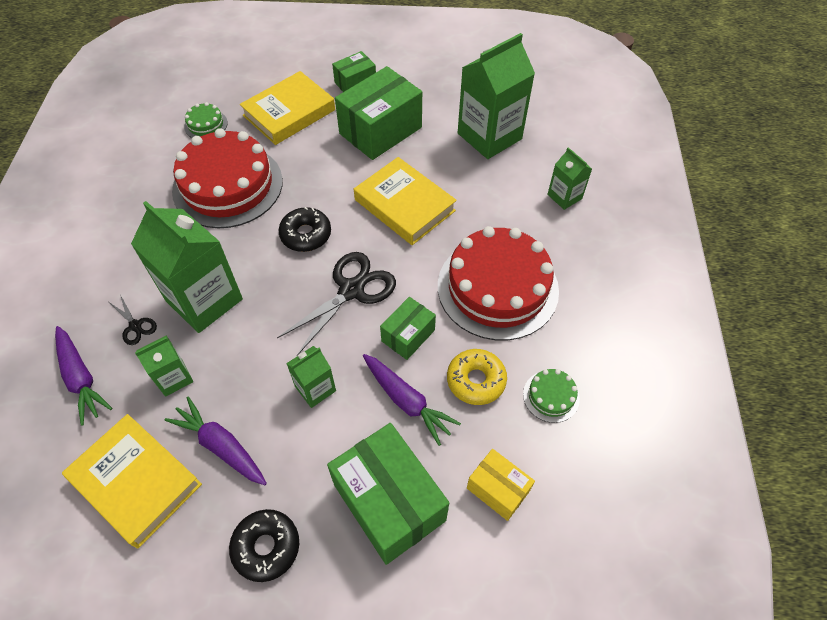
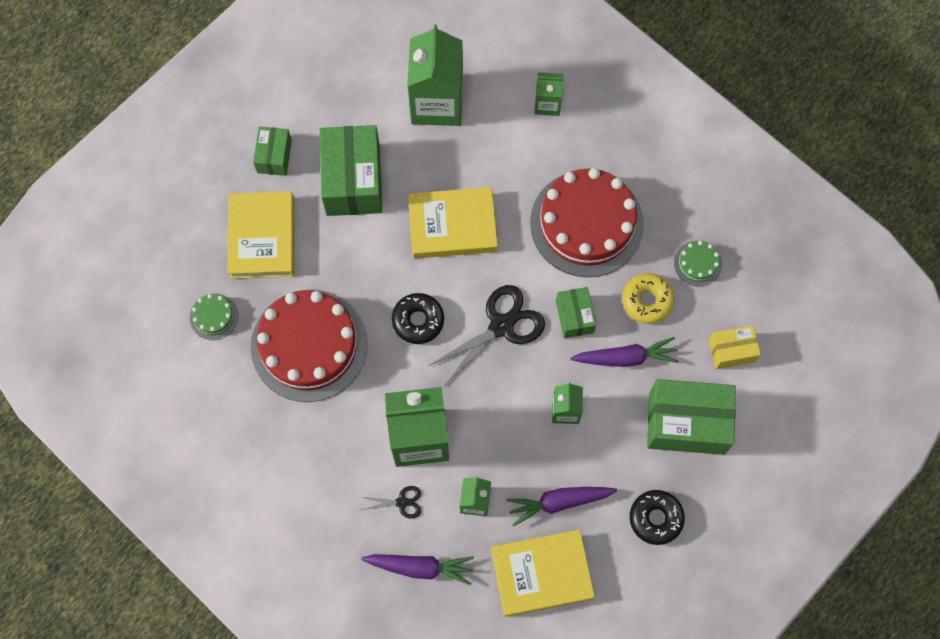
camera: 50 degrees left, 15 degrees up
black scissors [277,252,396,356] -> black scissors turned 60 degrees clockwise [428,285,545,385]

